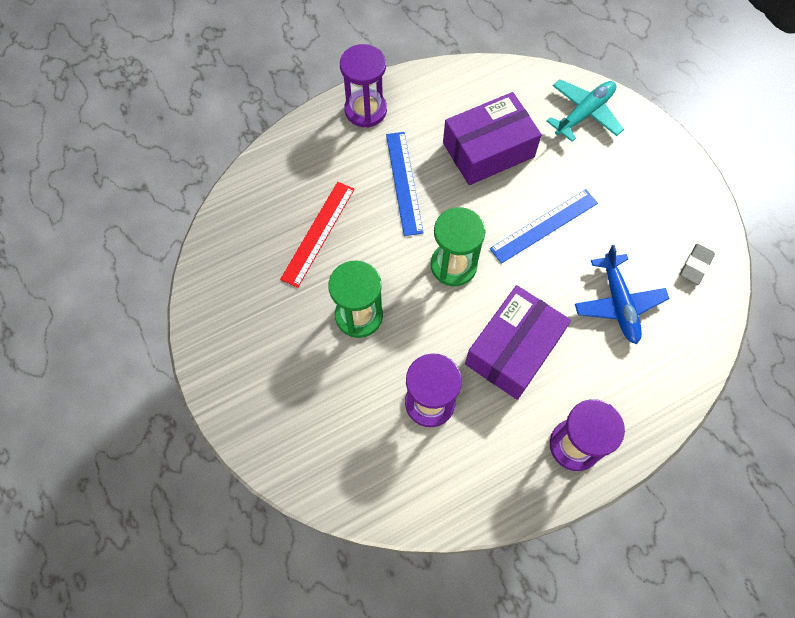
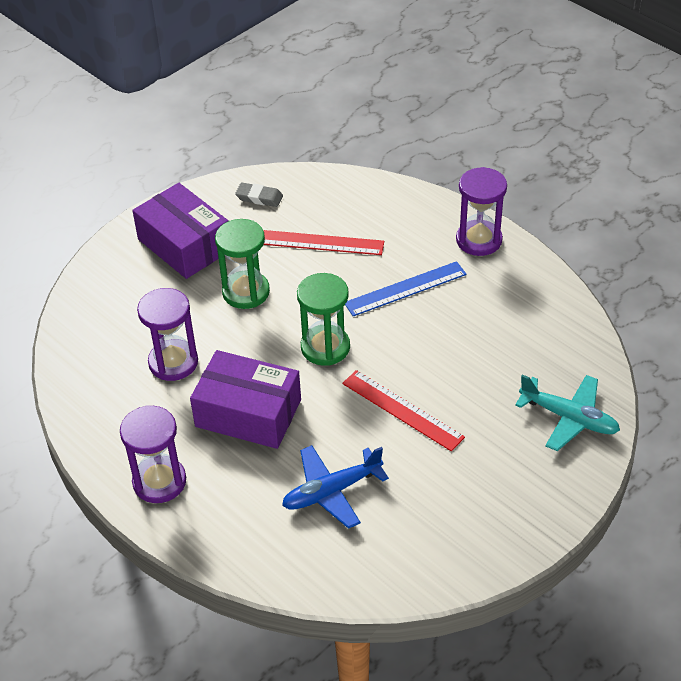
camera: 75 degrees right, 20 degrees down
purple box [443,92,542,185] -> purple box moved to [132,183,228,279]
blue ruler [490,189,598,264] -> red ruler [342,370,465,452]
grey eraser [680,244,715,285] -> grey eraser moved to [235,183,283,207]

